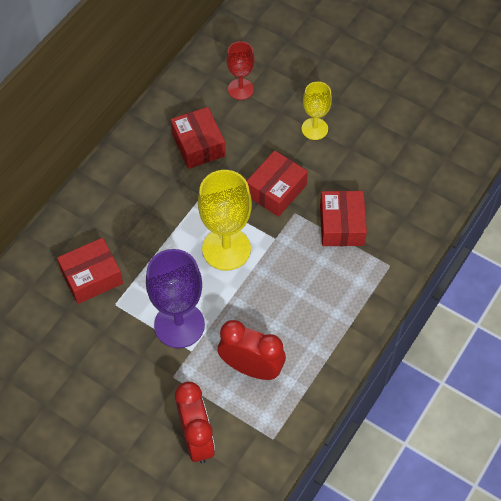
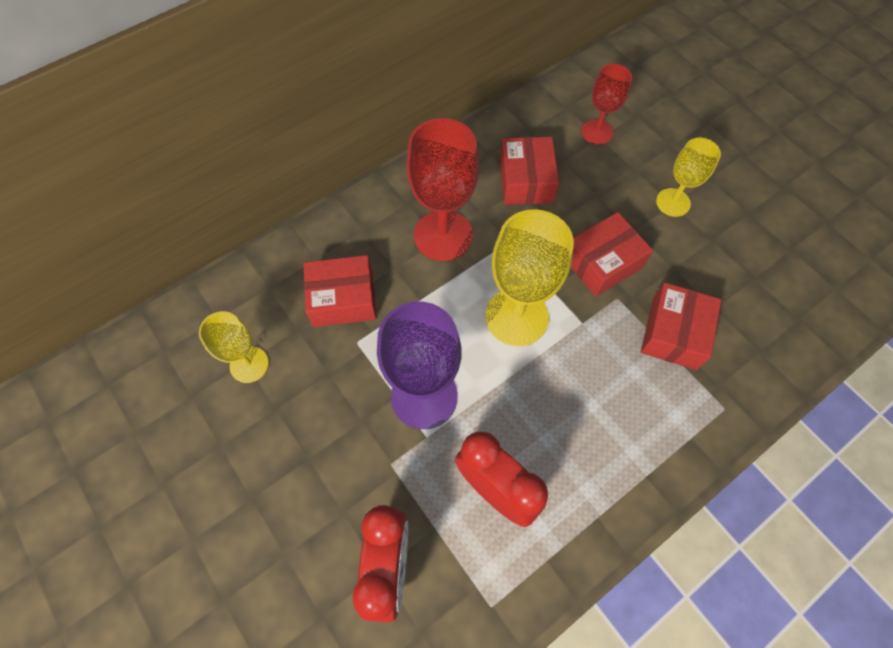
camera: 20 degrees right, 5 degrees up
none -> yellow goblet [199,311,269,383]
none -> red goblet [406,118,479,261]

